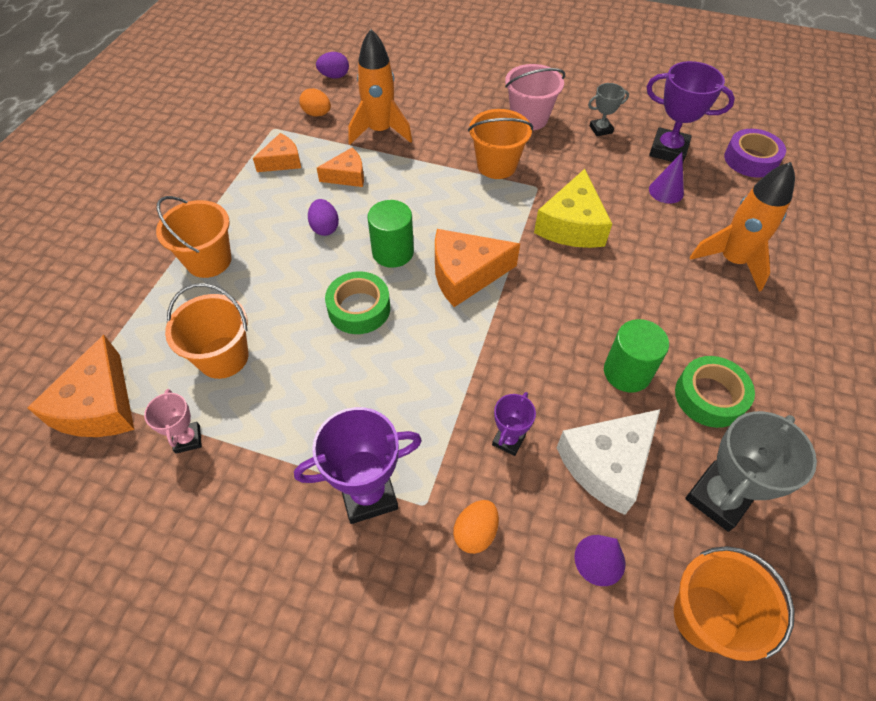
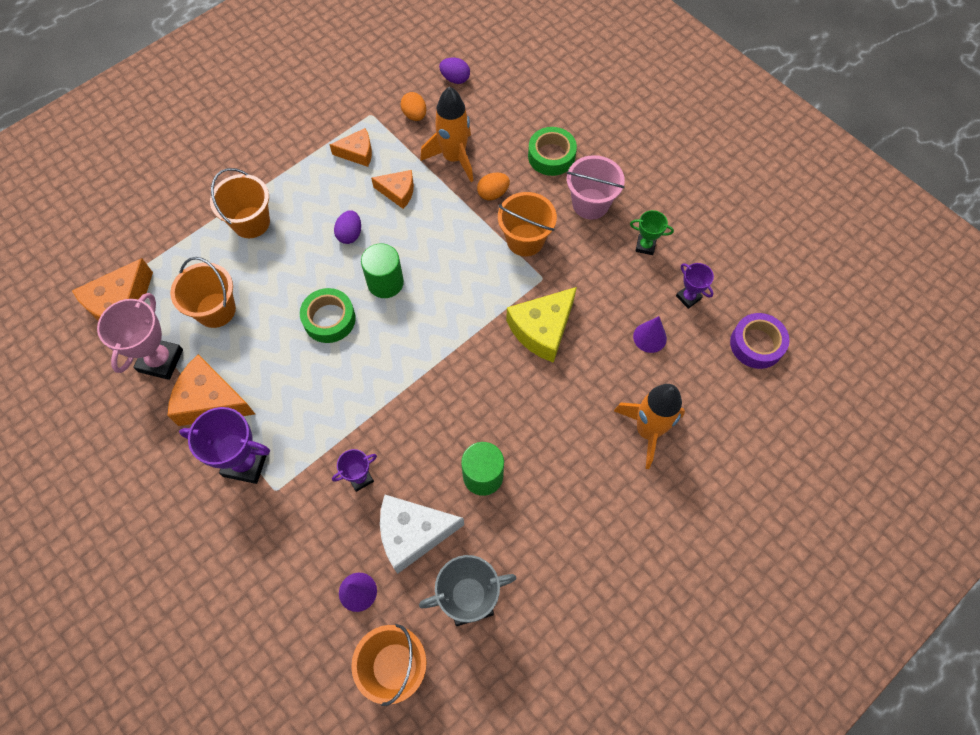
camera: 30 degrees right, 10 degrees up
pink trophy [144,389,202,454] -> pink trophy [97,293,183,380], size x1.81
orange cheese [435,229,520,307] -> orange cheese moved to [168,354,255,426]
orange egg [453,500,499,554] -> orange egg moved to [477,173,510,200]
grey trophy [588,83,629,136] -> green trophy [630,210,674,255]
purple trophy [647,61,735,162] -> purple trophy [676,263,714,309], size x0.55
green tape [675,356,755,428] -> green tape moved to [528,127,577,176]

